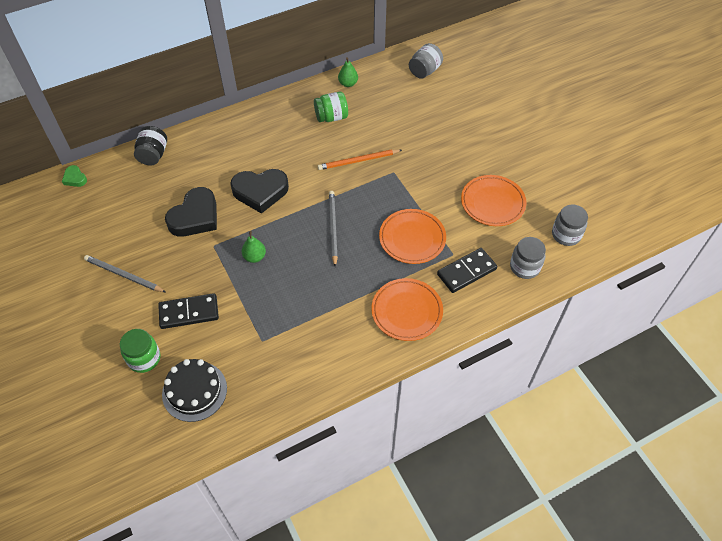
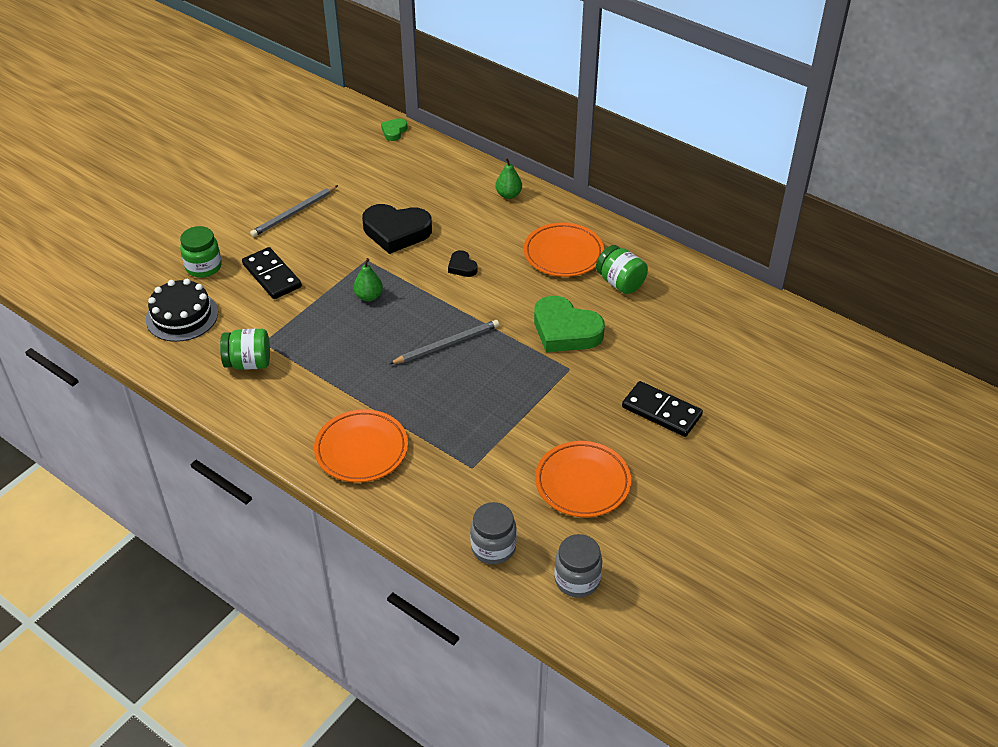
camera: 65 degrees right, 10 degrees down
grey pencil [84,255,166,292] -> grey pencil turned 135 degrees counterclockwise [250,185,338,237]
black jar [134,126,167,165] -> none
black heart [230,169,289,214] -> black heart [448,250,478,277], size x0.47
orange pencil [318,149,402,170] -> green heart [534,296,605,352]
green pear [338,57,358,87] -> green pear moved to [495,157,522,199]
orange plate [379,209,446,264] -> orange plate moved to [524,223,604,277]
grey jar [409,43,443,79] -> none
black domino [437,248,497,293] -> black domino moved to [622,381,703,437]
none -> green jar [220,329,270,370]

